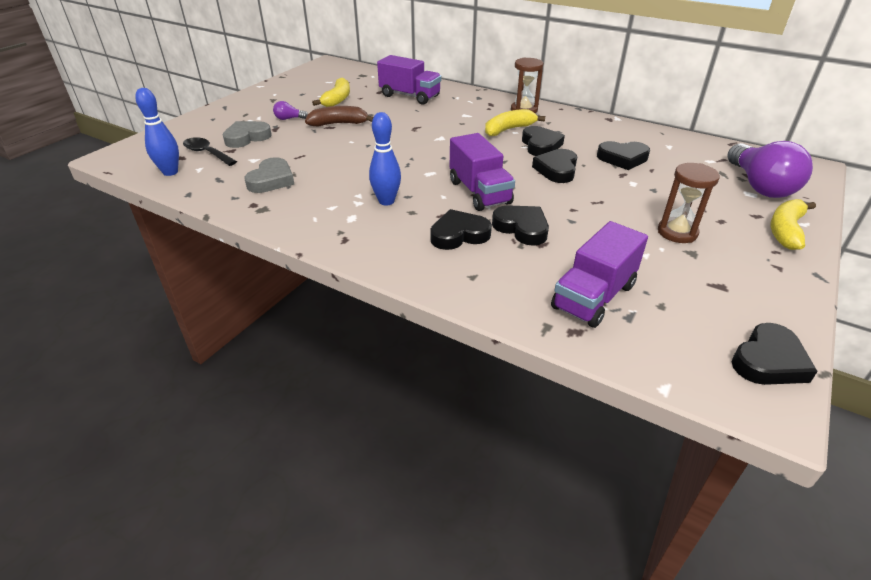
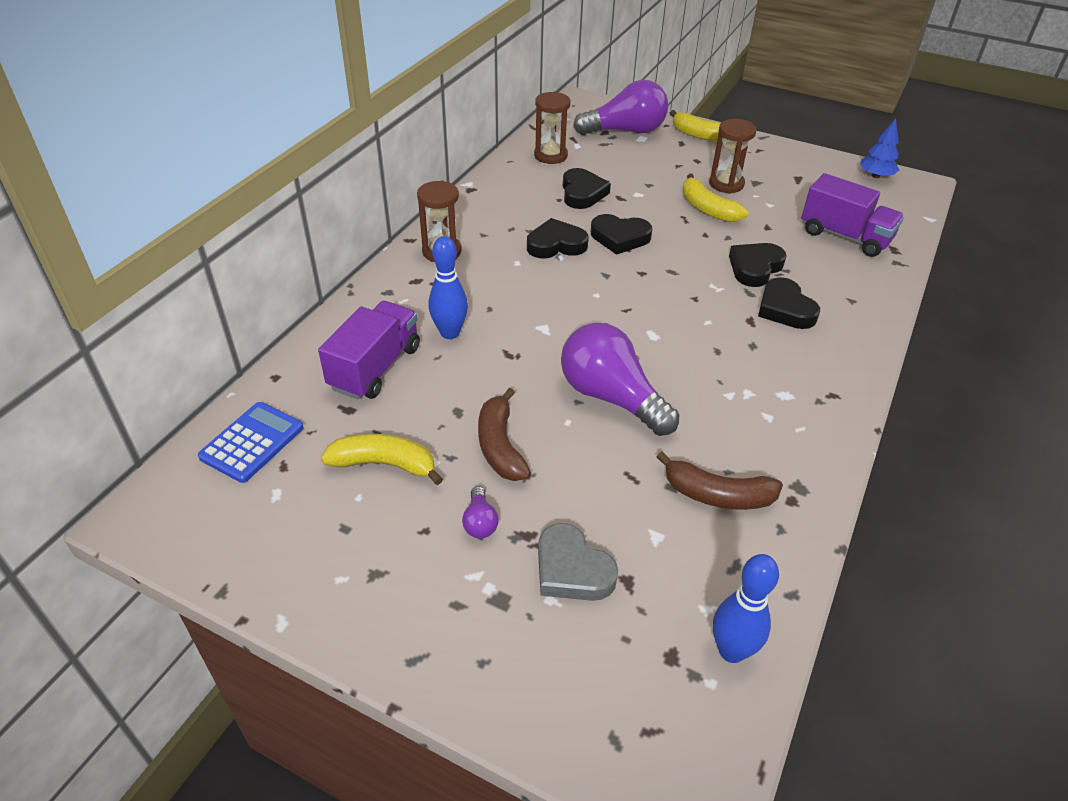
camera: 95 degrees left, 5 degrees up
black spoon [183,137,237,166] -> none
grey heart [244,157,294,193] -> brown banana [657,451,783,510]
blue bowling pin [369,112,401,206] -> blue bowling pin moved to [429,236,468,339]
purple truck [450,133,515,211] -> none
yellow banana [485,109,545,136] -> yellow banana moved to [682,173,749,222]
black heart [732,323,818,385] -> blue tree [860,119,899,178]
none -> blue calculator [198,402,304,483]
none -> brown hourglass [534,92,570,164]
none -> purple light bulb [561,323,679,436]

